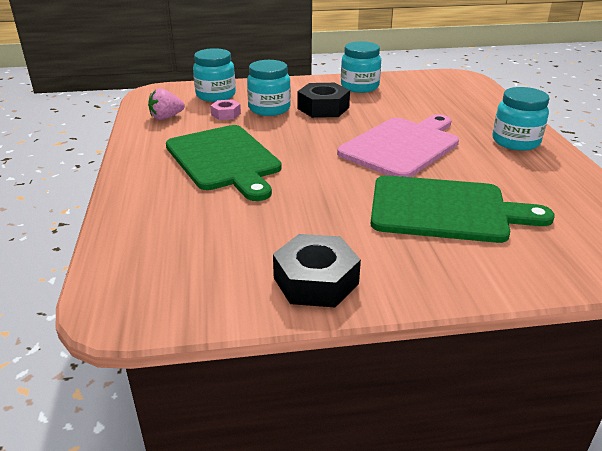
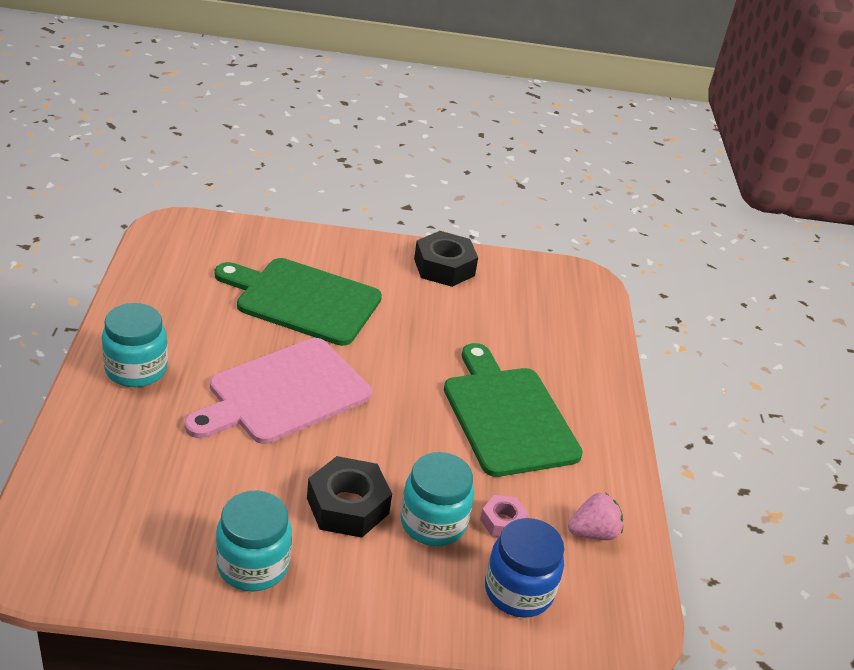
camera: 175 degrees left, 5 degrees up
turquoise jar [193,48,236,102] -> blue jar [485,518,564,618]

